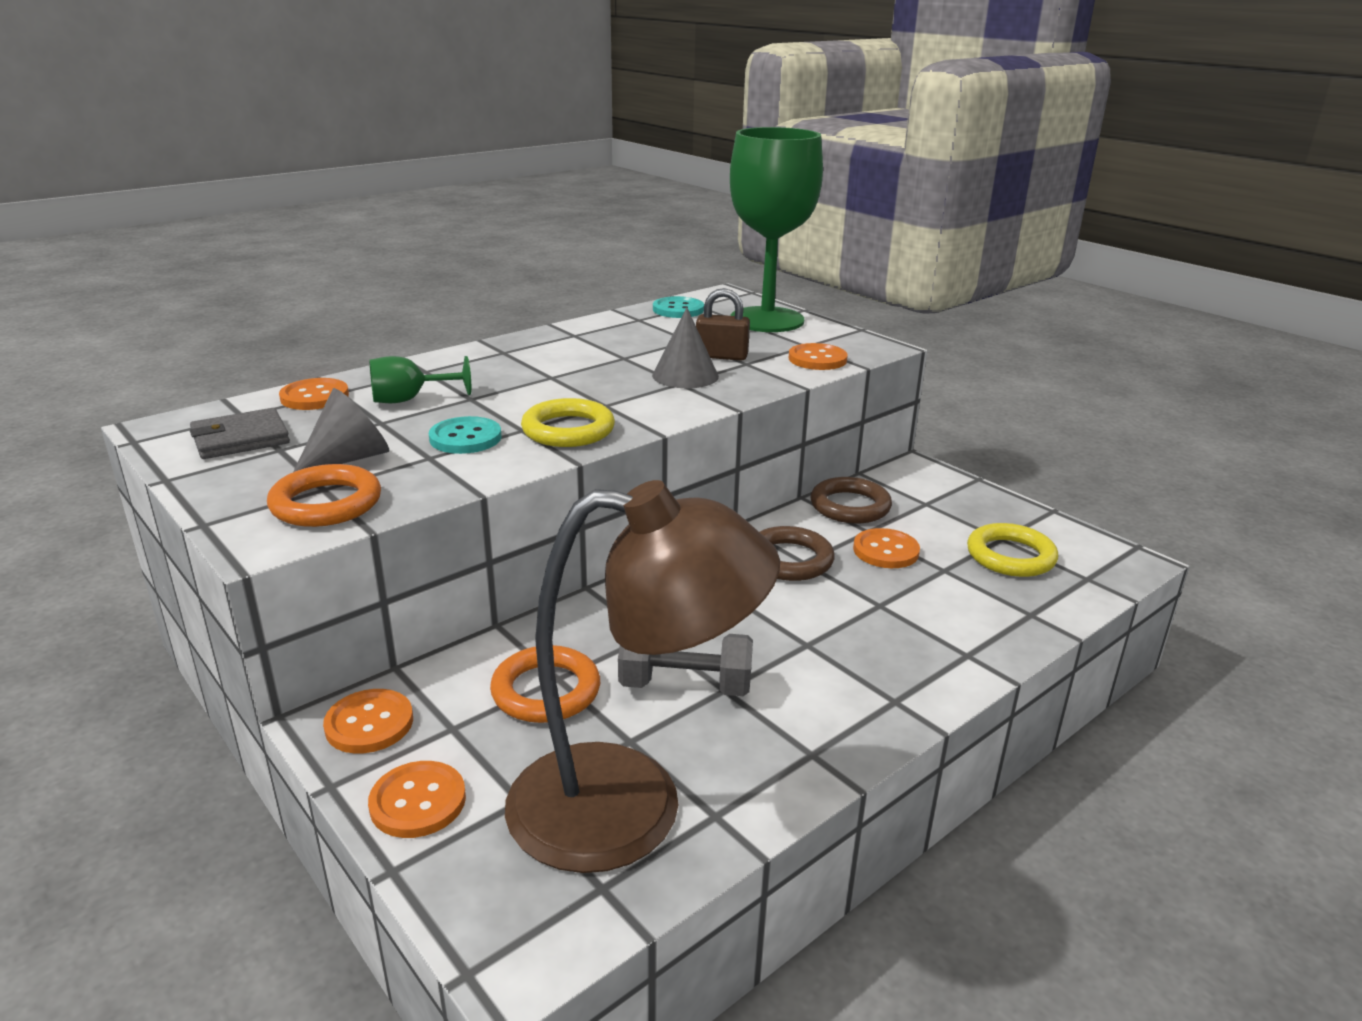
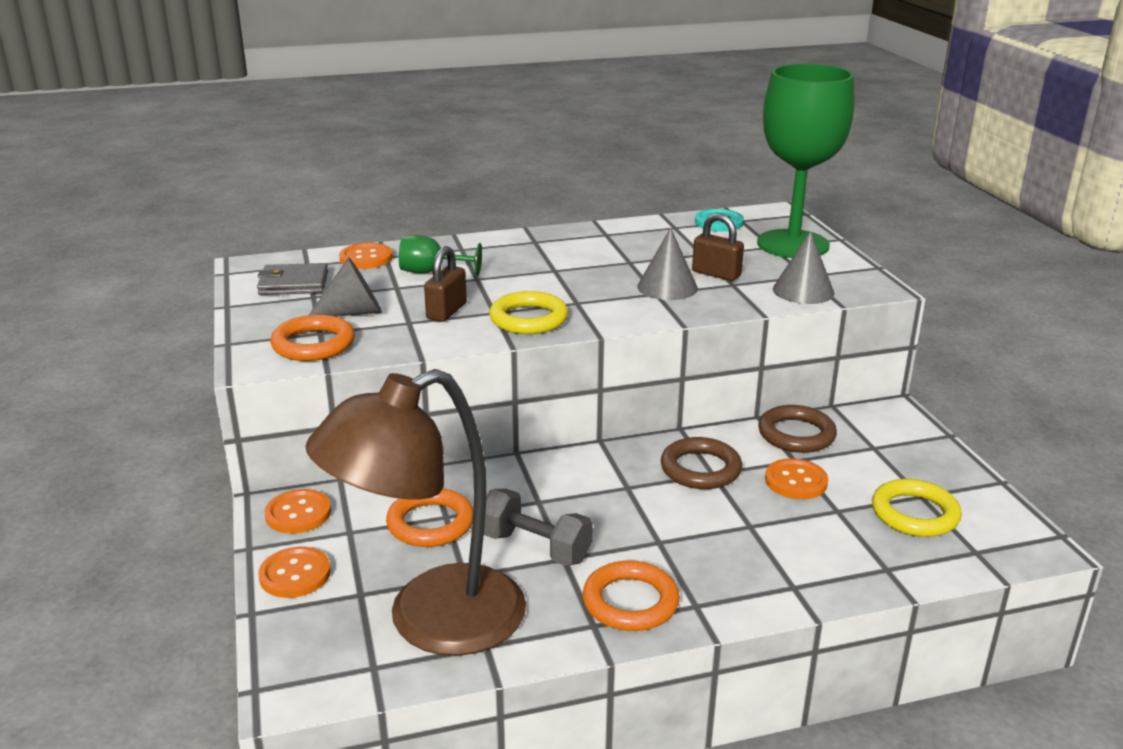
camera: 25 degrees right, 0 degrees up
turquoise button [429,416,501,454] -> brown padlock [424,246,467,322]
brown lamp [505,480,780,873] -> brown lamp turned 120 degrees clockwise [305,369,526,656]
orange button [789,343,848,370] -> grey cone [773,231,834,304]
none -> orange ring [583,560,680,631]

